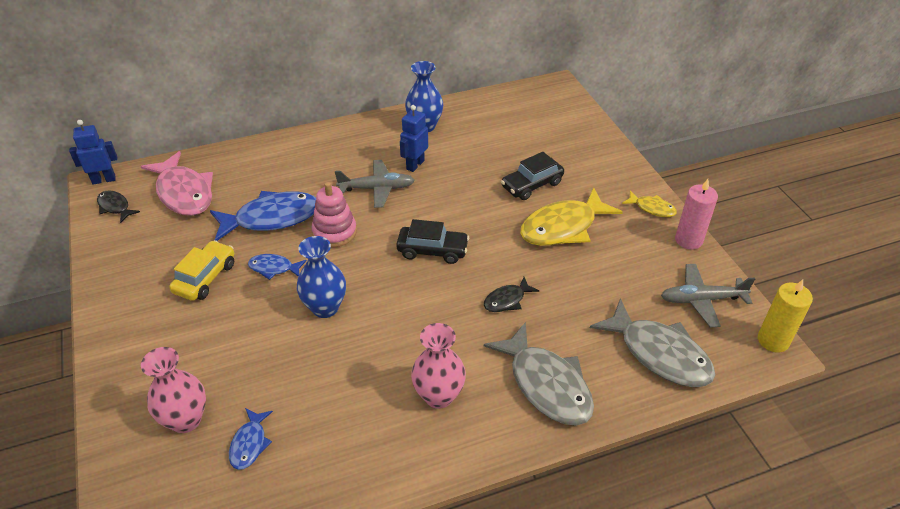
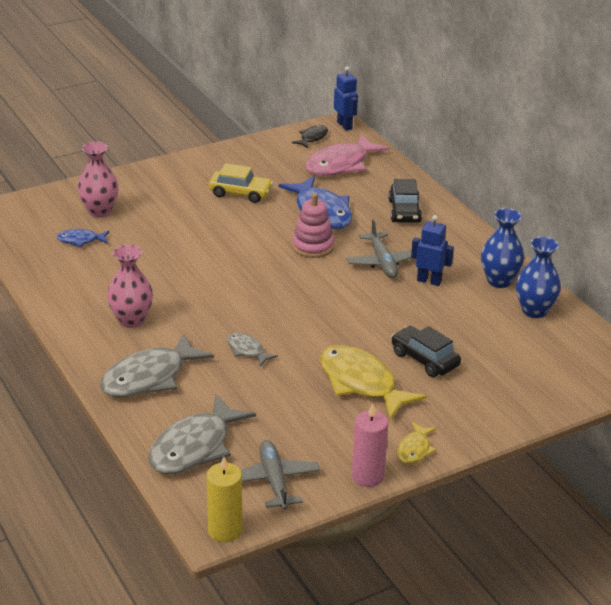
camera: 80 degrees right, 10 degrees down
blue fish [248,254,307,280] -> none
blue vase [297,236,346,318] -> blue vase moved to [516,236,561,318]
black car [396,219,469,264] -> black car moved to [388,179,422,223]
black fish [484,277,539,312] -> grey fish [227,333,278,367]

